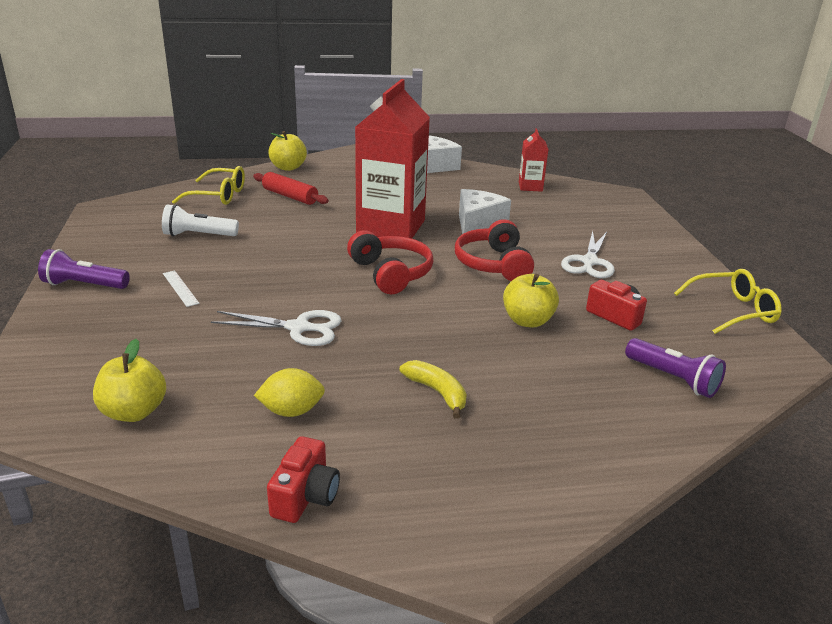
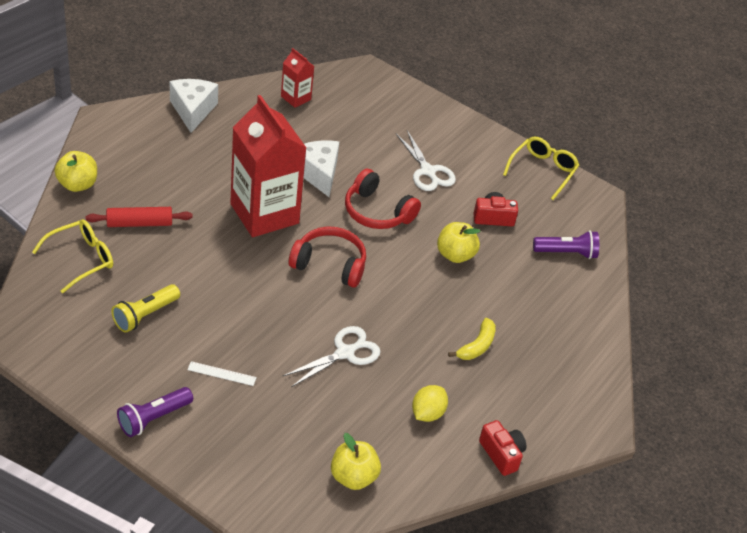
camera: 50 degrees left, 15 degrees up
white flashlight [162,204,239,236] -> yellow flashlight [111,284,180,333]
yellow banana [400,360,467,419] -> yellow banana turned 120 degrees clockwise [448,318,496,360]

